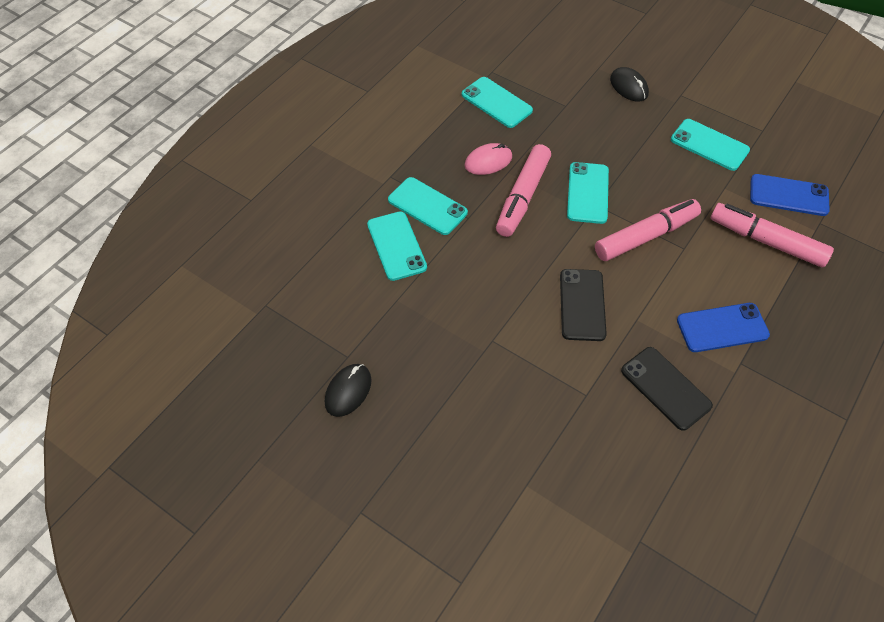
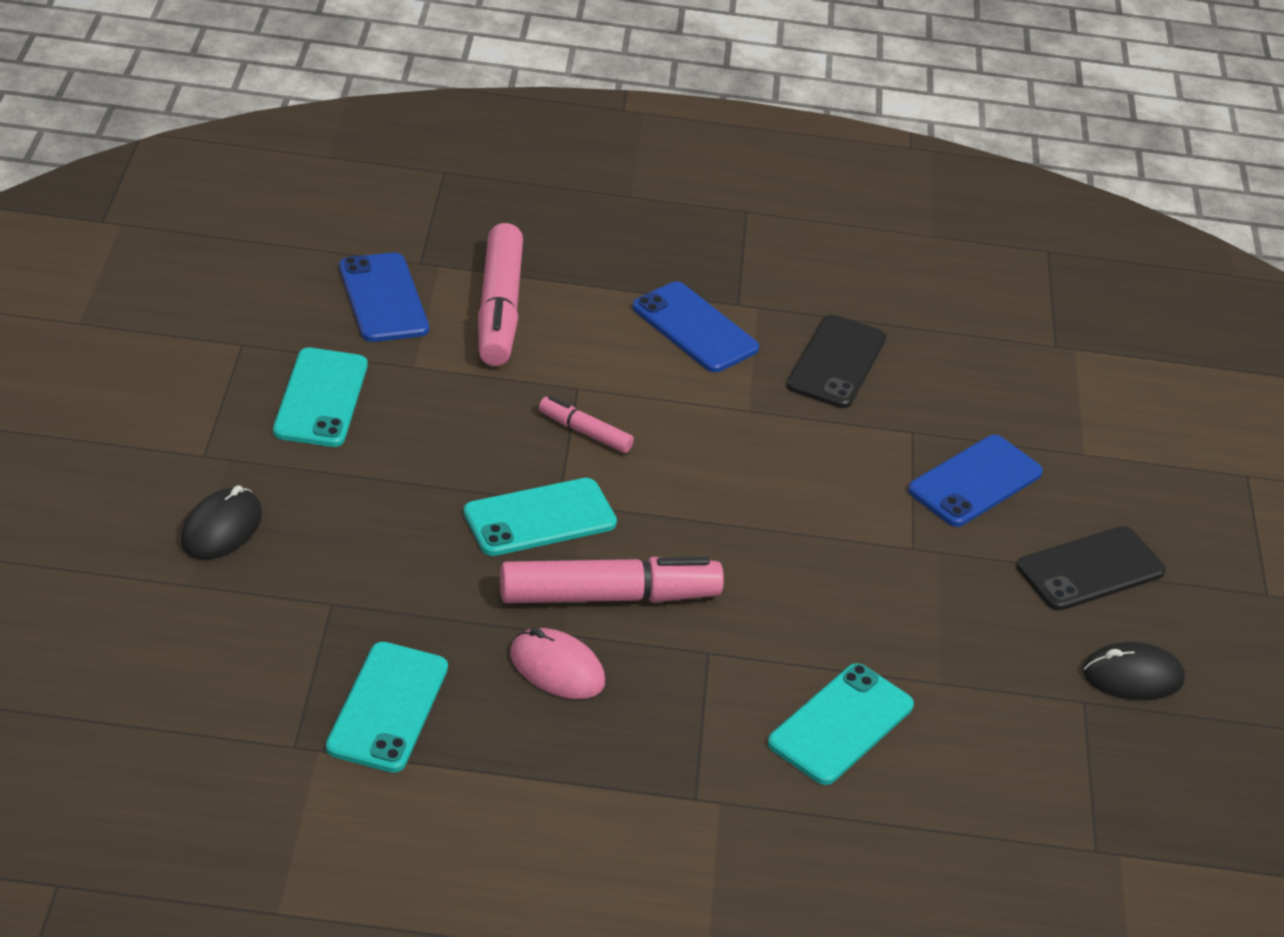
camera: 125 degrees left, 15 degrees down
turquoise phone [388,177,468,235] -> none
black phone [560,269,607,341] -> black phone moved to [1017,526,1166,611]
pink marker [595,199,701,261] -> pink marker [539,396,634,453], size x0.50
none -> blue phone [908,435,1043,527]

